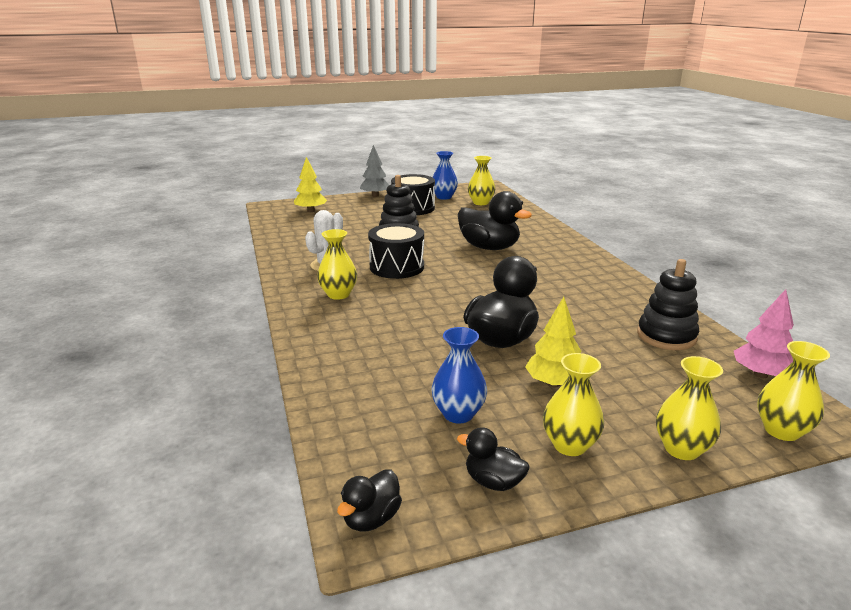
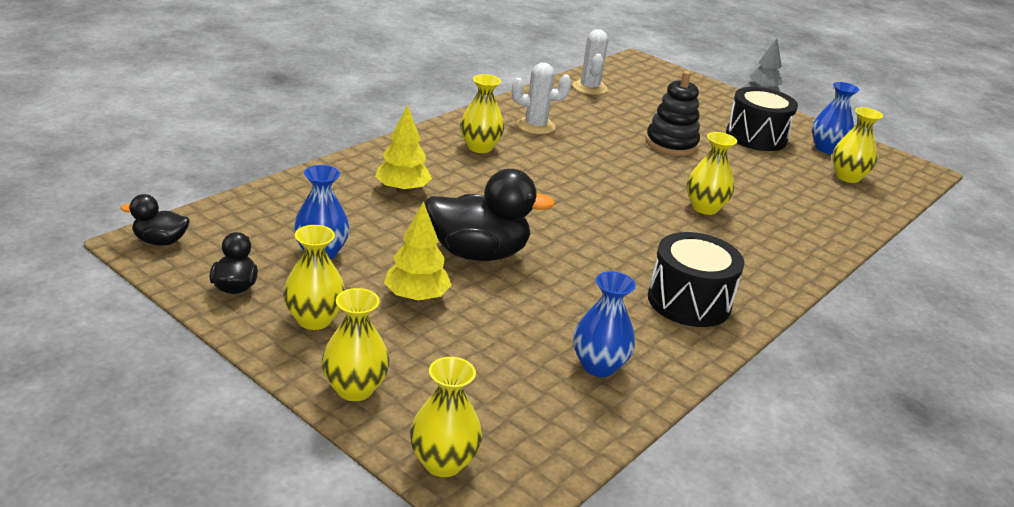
camera: 55 degrees right, 5 degrees up
yellow tree [294,157,327,212] -> yellow tree moved to [375,105,432,193]
black drum [368,223,424,279] -> black drum moved to [648,232,744,327]
black duck [458,191,532,250] -> yellow vase [687,132,737,215]
black stacking toy [637,259,699,350] -> blue vase [573,271,636,377]
pink tree [734,289,794,378] -> none
none -> white cactus [573,29,608,95]

